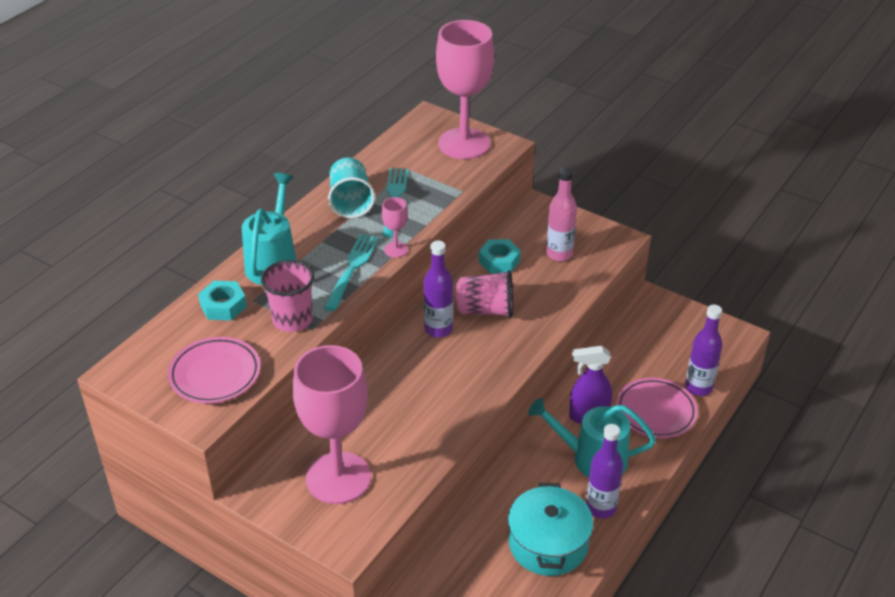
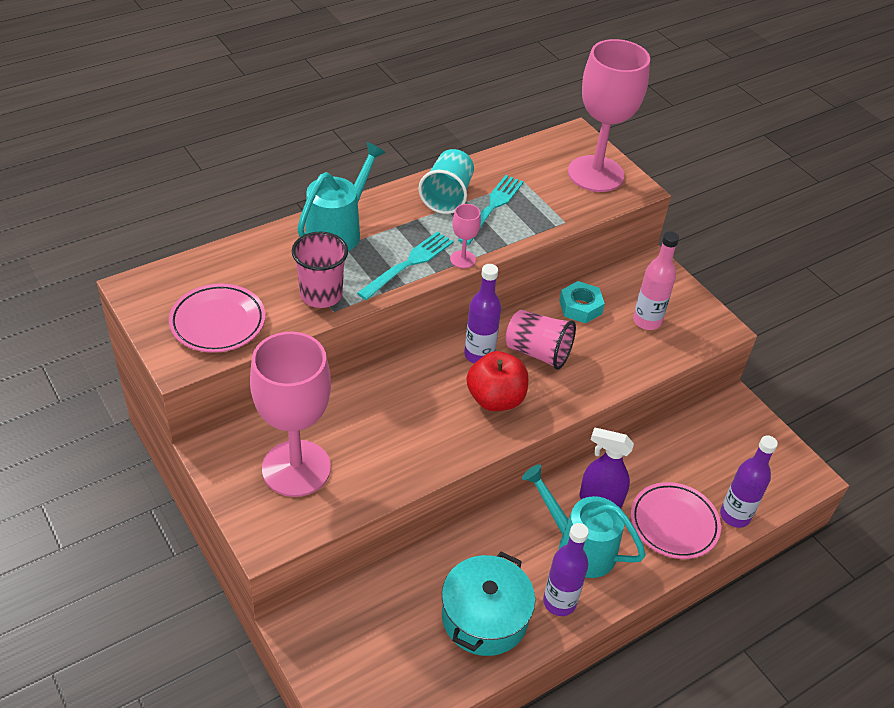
camera: 20 degrees right, 5 degrees up
turquoise nut [198,281,247,321] -> none
none -> red apple [467,351,528,411]

